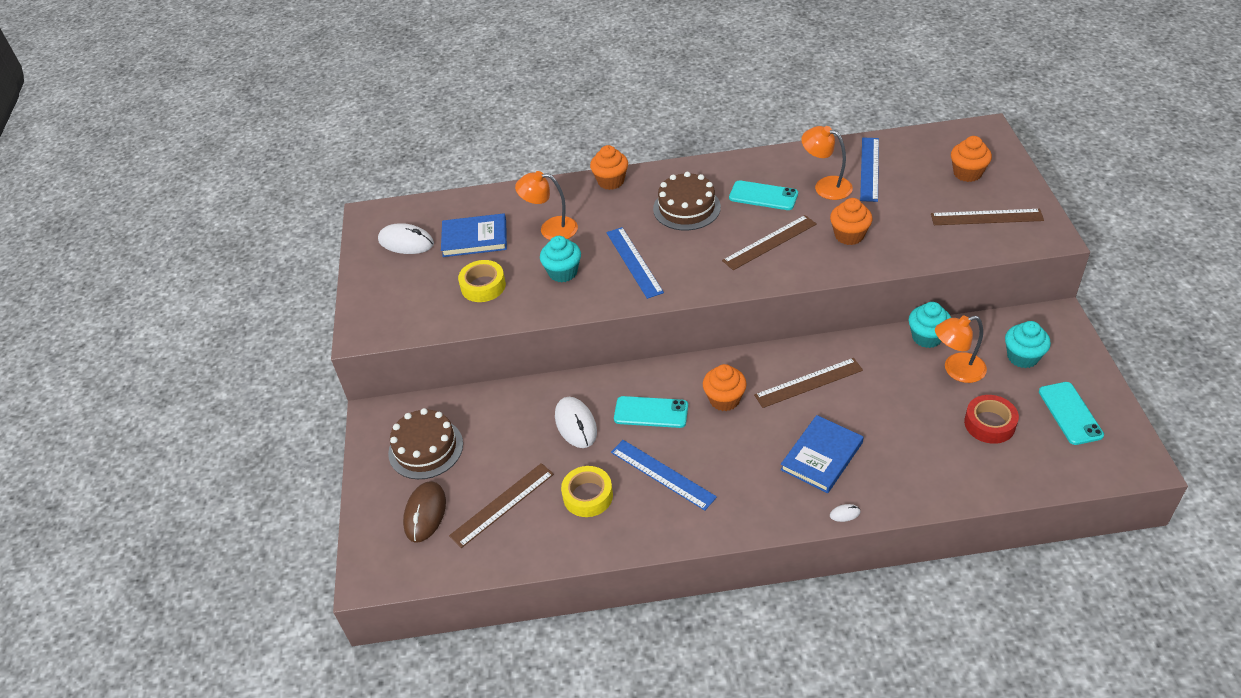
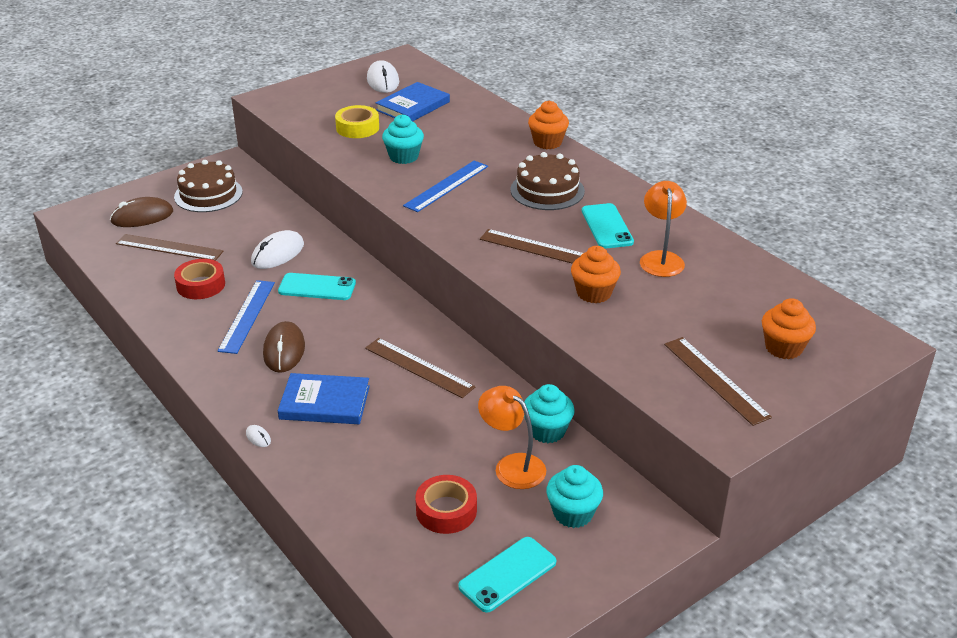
camera: 55 degrees right, 10 degrees down
blue book [441,213,507,257] -> blue book turned 75 degrees clockwise [376,82,450,121]
orange lamp [515,171,578,240] -> none
yellow tape [561,466,613,517] -> red tape [174,259,225,299]
turquoise phone [614,396,688,428] -> turquoise phone turned 60 degrees counterclockwise [278,273,356,300]
orange cupcake [703,364,747,411] -> none
blue ruler [860,138,879,202] -> none
none -> brown mouse [263,321,305,373]

